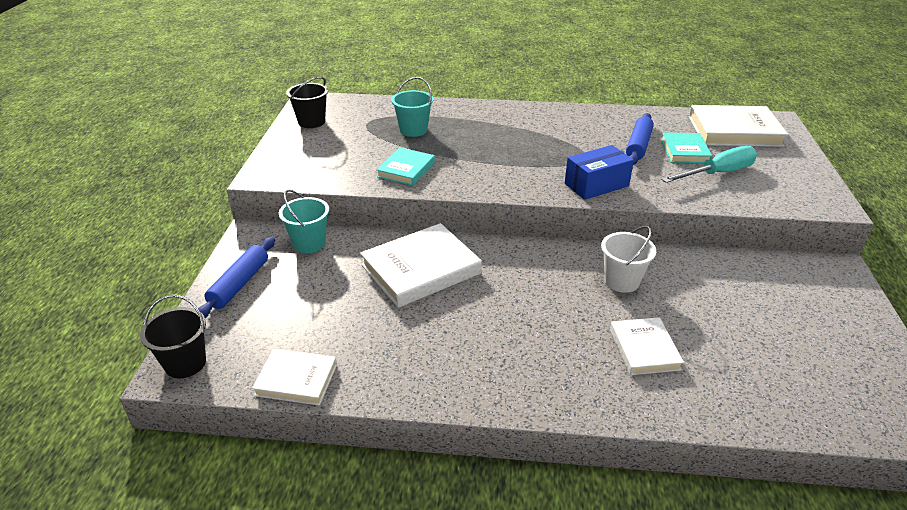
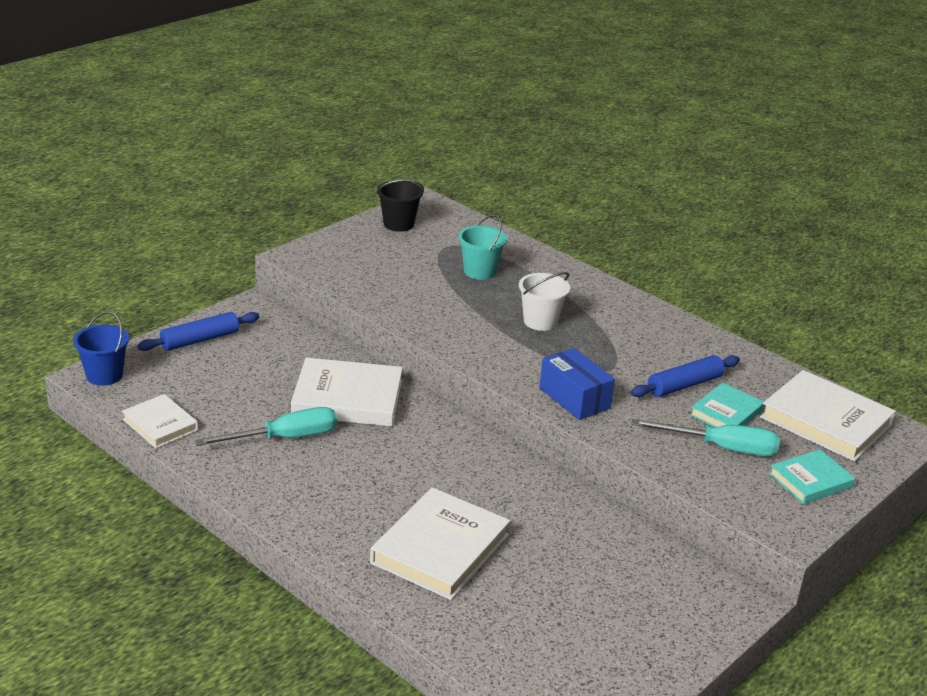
camera: 35 degrees right, 5 degrees down
black bucket [140,295,206,378] -> blue bucket [73,311,129,386]
turquoise bucket [279,190,329,253] -> none
turquoise book [376,148,435,186] -> turquoise book moved to [769,449,855,504]
blue box [565,145,634,200] -> blue box turned 45 degrees clockwise [539,348,615,420]
white bucket [601,226,656,293] -> white bucket moved to [519,272,570,331]
white book [610,317,684,375] -> white book [370,487,510,600], size x1.70
none -> turquoise screwdriver [195,407,337,446]

